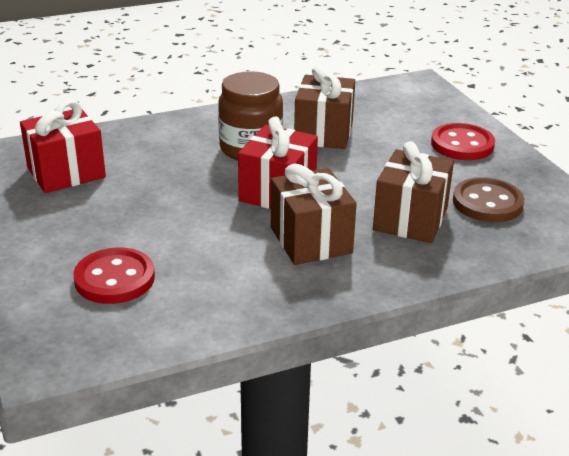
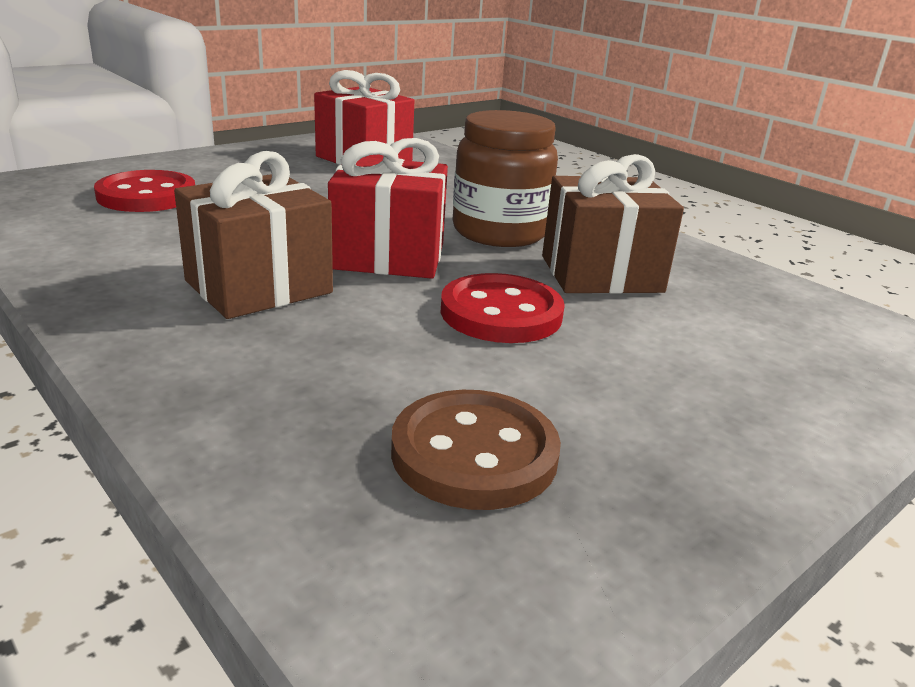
camera: 70 degrees right, 5 degrees down
brown gift [373,141,454,243] -> none
red button [431,123,495,160] -> red button moved to [441,273,565,343]

